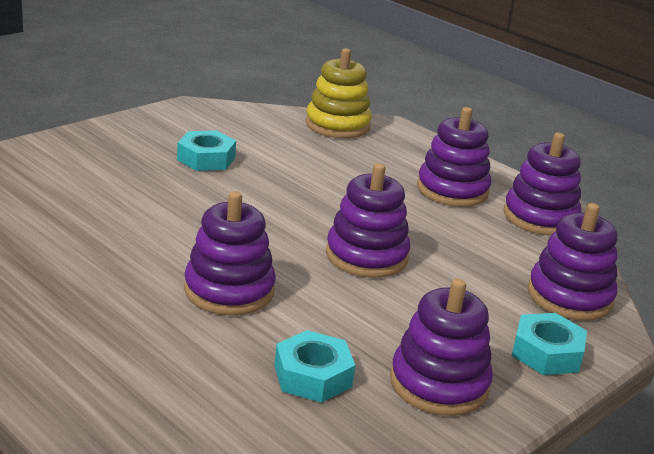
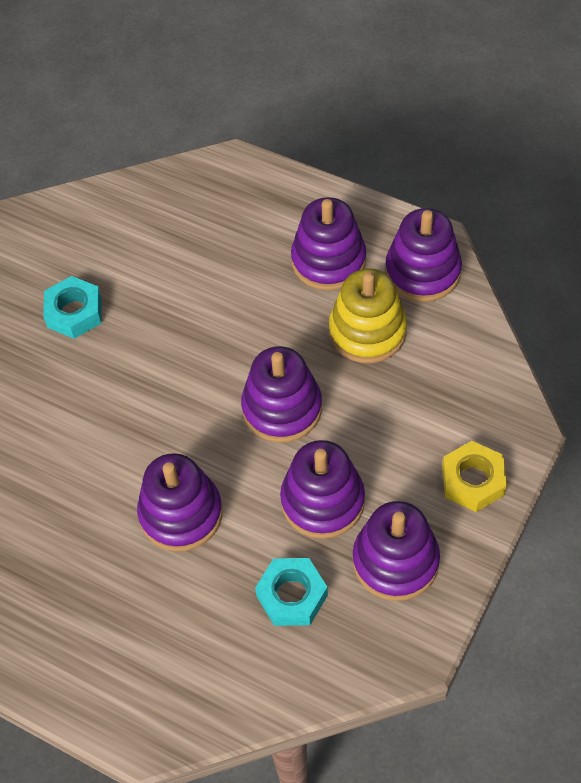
camera: 10 degrees left, 30 degrees up
yellow stacking toy [306,48,372,138] -> yellow stacking toy moved to [329,269,407,363]
turquoise nut [512,313,587,375] -> yellow nut [442,441,507,512]
purple stacking toy [528,203,617,321] -> purple stacking toy moved to [280,440,365,539]

